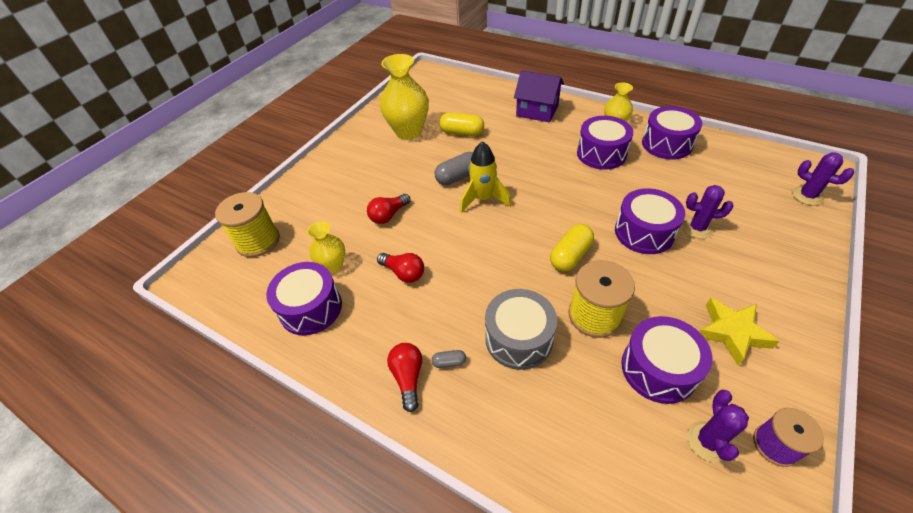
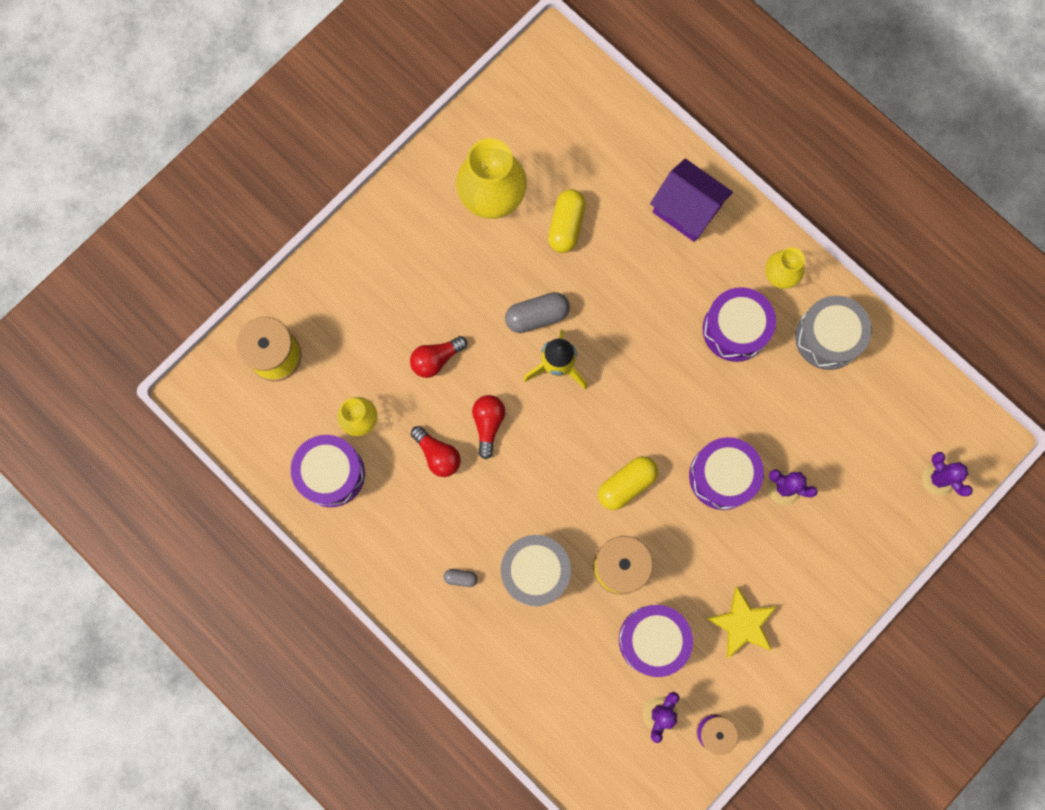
camera: 10 degrees right, 30 degrees up
red light bulb [387,343,422,412] -> red light bulb moved to [472,395,505,459]
yellow capsule [439,112,484,136] -> yellow capsule turned 75 degrees clockwise [548,189,586,253]
purple drum [642,106,703,160] -> grey drum [795,296,872,370]

